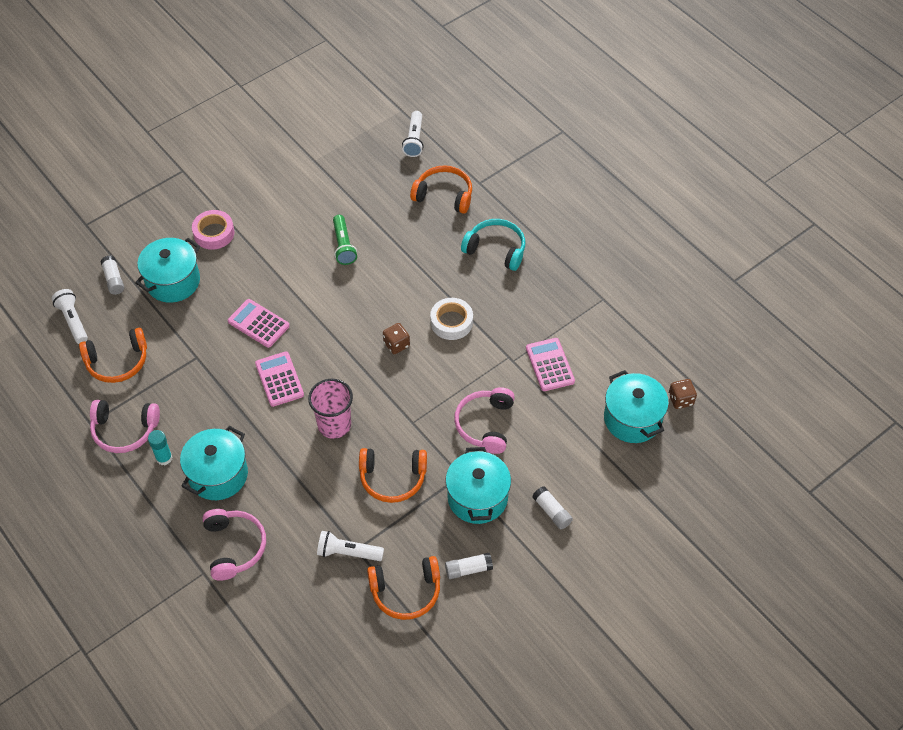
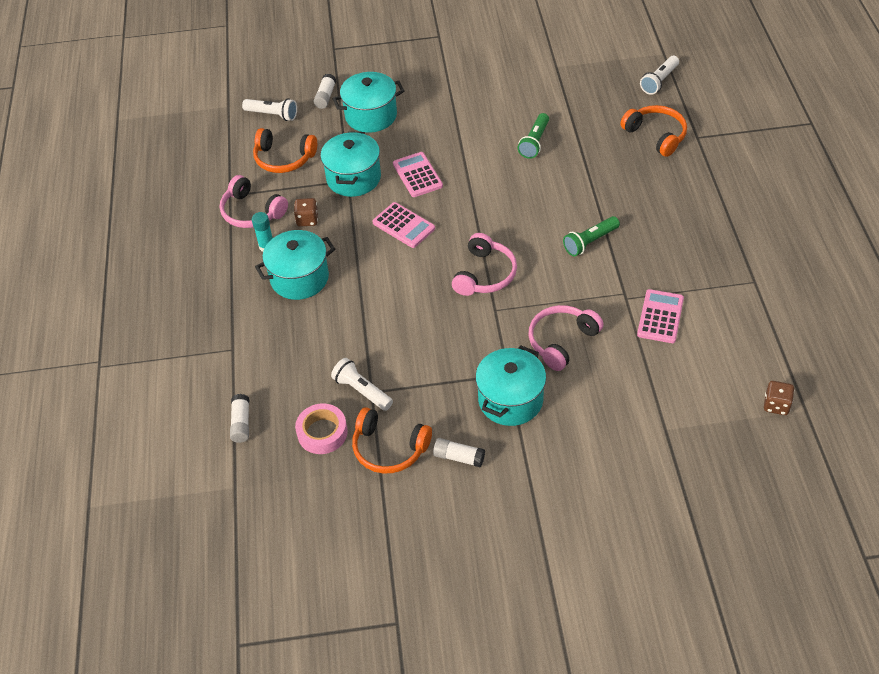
camera: 35 degrees right, 5 degrees down
white flashlight [52,289,88,344] -> white flashlight turned 105 degrees clockwise [242,98,297,121]
pink tape [192,210,235,250] -> pink tape moved to [295,403,348,454]
pink headphones [202,509,266,581] -> pink headphones moved to [452,233,517,296]
pink calculator [255,351,304,407] -> pink calculator turned 120 degrees clockwise [372,202,435,248]
pink cup [308,379,353,439] -> none
orange headphones [359,448,427,503] -> none
brown dice [383,323,410,354] -> brown dice moved to [294,198,318,227]
white tape [430,298,473,340] -> green flashlight [563,216,620,257]
turquoise headphones [461,219,525,271] -> none
white glue stick [532,486,573,529] -> white glue stick moved to [230,394,249,443]
turquoise pot [604,370,669,443] -> turquoise pot moved to [320,131,381,197]

